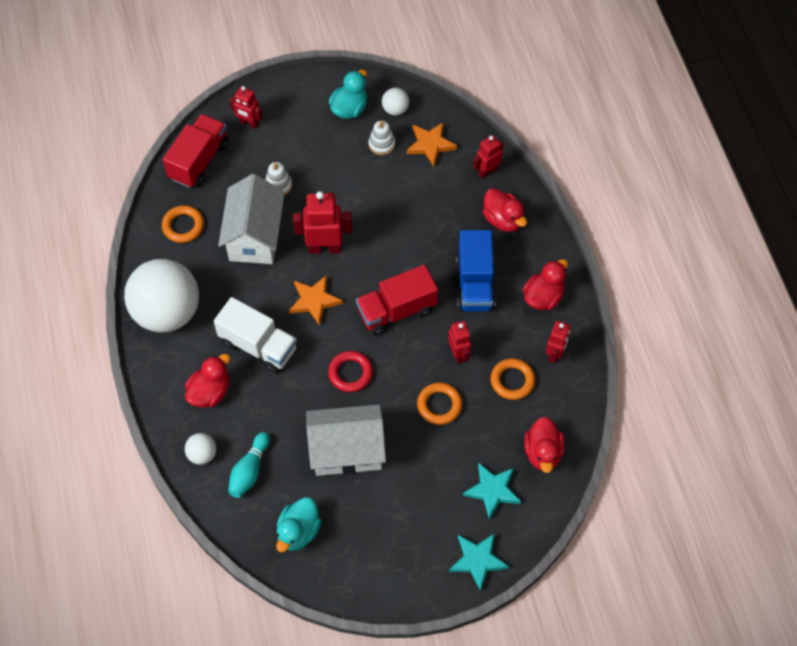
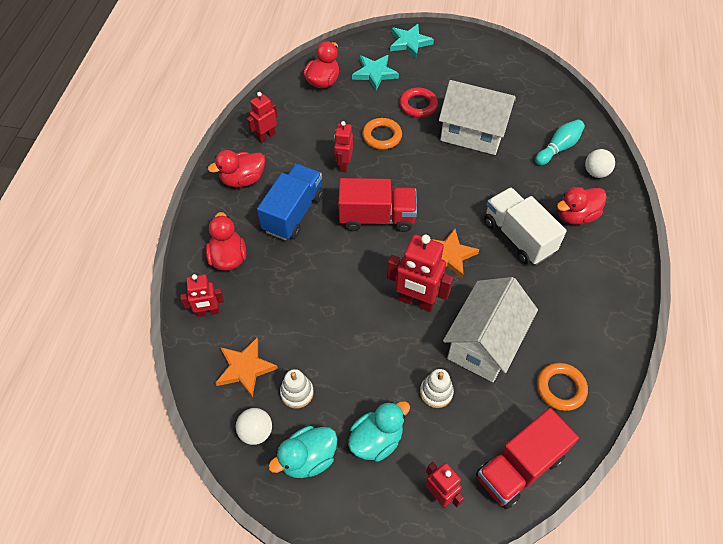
camera: 155 degrees left, 5 degrees down
white ball [124,259,199,332] -> none
turquoise duck [276,497,321,552] -> turquoise duck moved to [348,401,410,462]
red ring [328,351,373,392] -> red ring moved to [399,87,438,118]
orange ring [490,358,535,400] -> none

